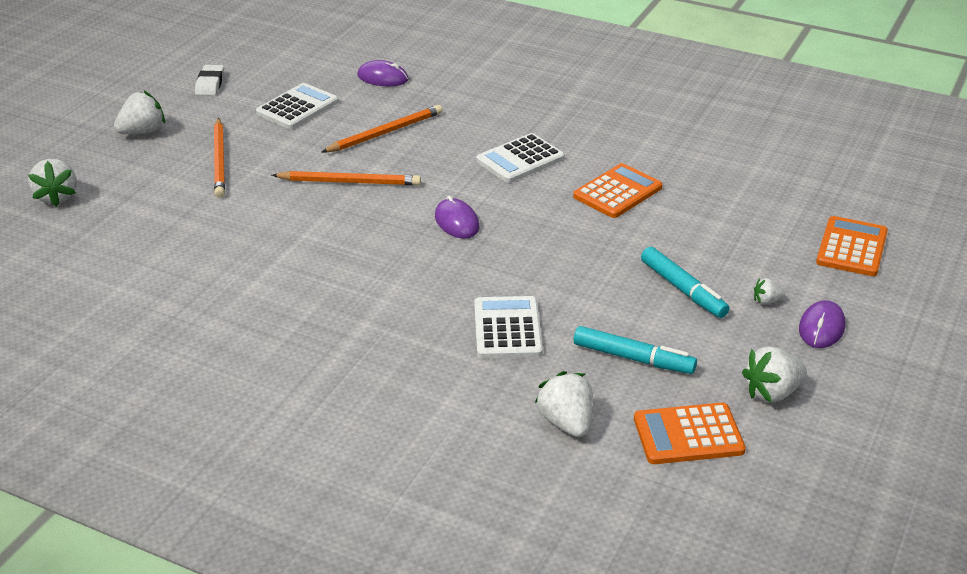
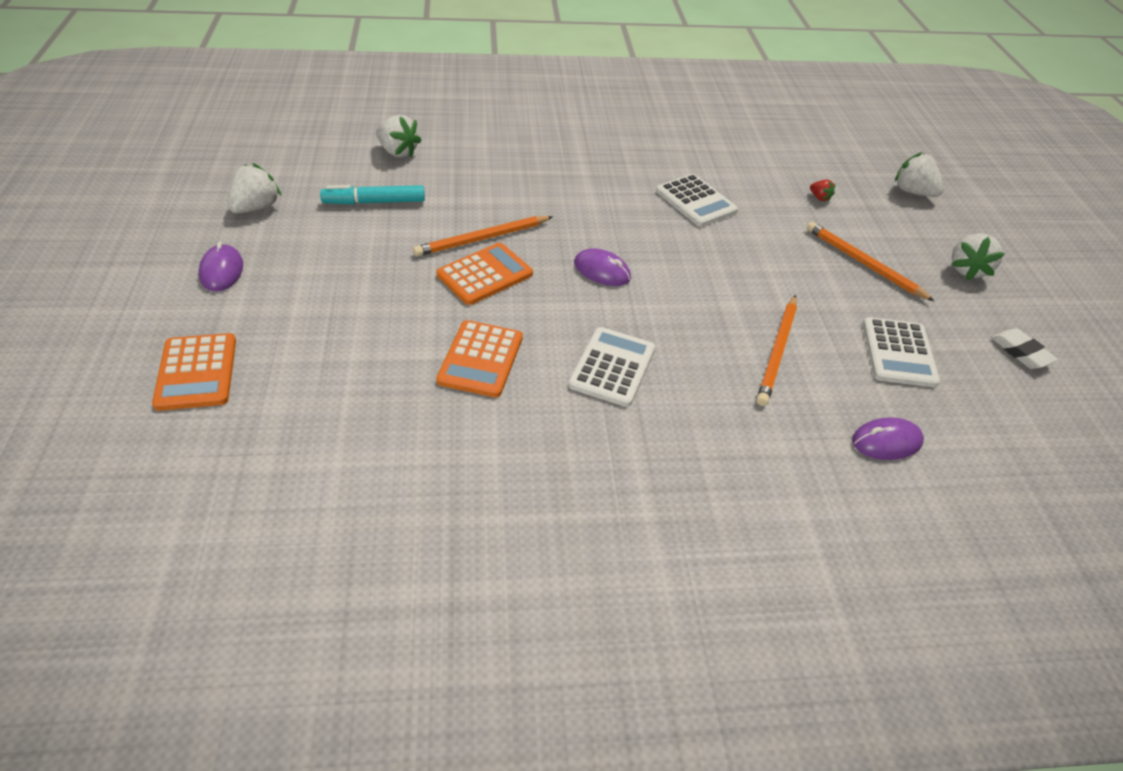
camera: 145 degrees right, 10 degrees up
orange pencil [272,171,421,186] -> orange pencil moved to [413,216,553,257]
white calculator [474,296,543,359] -> white calculator moved to [656,174,738,227]
orange calculator [634,403,746,464] -> orange calculator moved to [437,243,533,305]
turquoise marker [641,247,730,318] -> none
white strawberry [754,278,785,305] -> none
none -> red strawberry [810,179,835,201]

